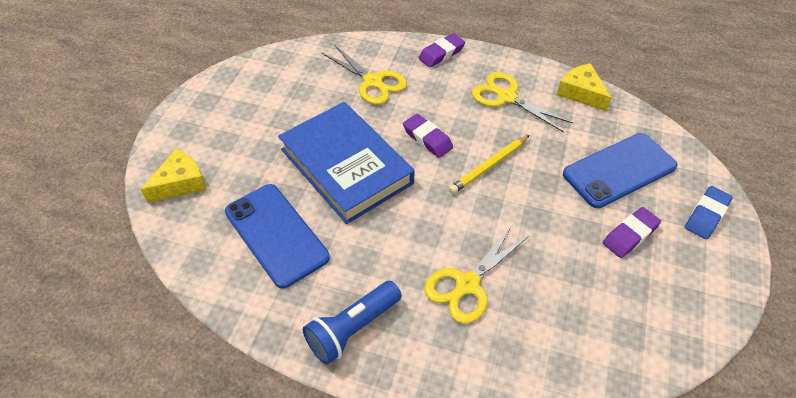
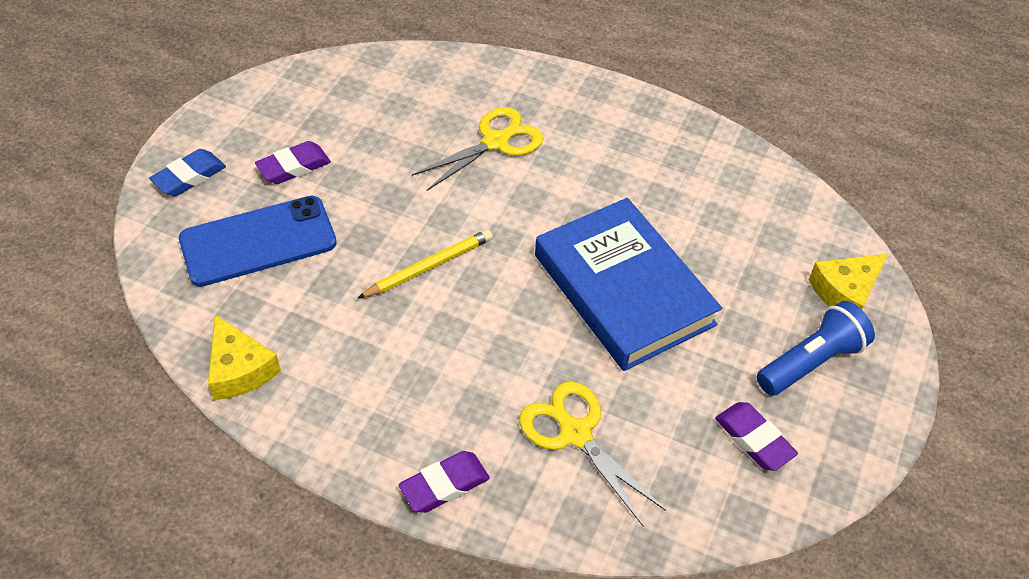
camera: 175 degrees left, 0 degrees up
blue phone [225,184,330,289] -> none
blue flashlight [303,281,402,364] -> blue flashlight moved to [757,301,875,396]
purple eraser [403,114,453,158] -> purple eraser moved to [715,402,798,471]
yellow scissors [472,72,573,132] -> none

